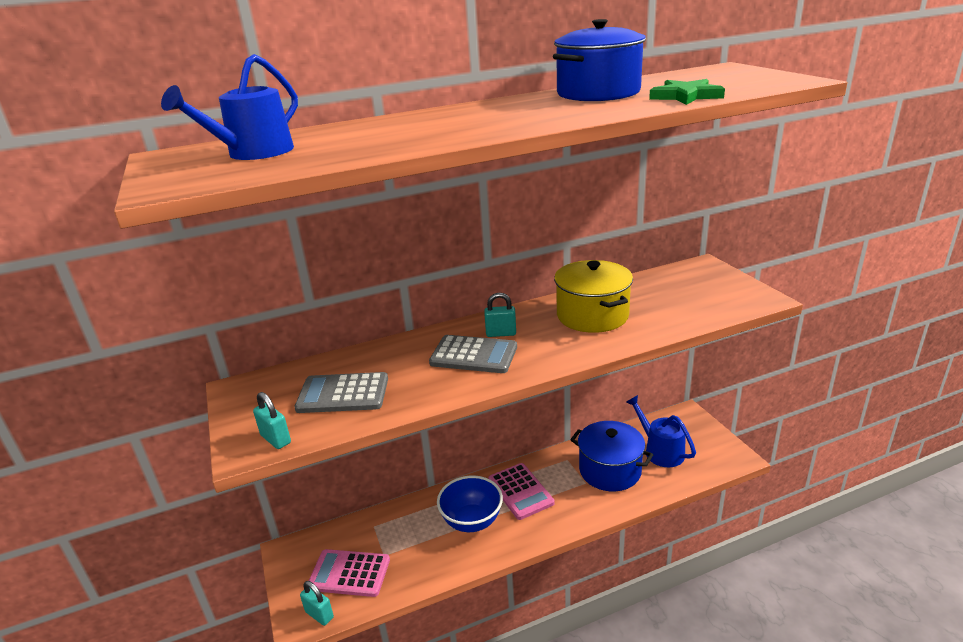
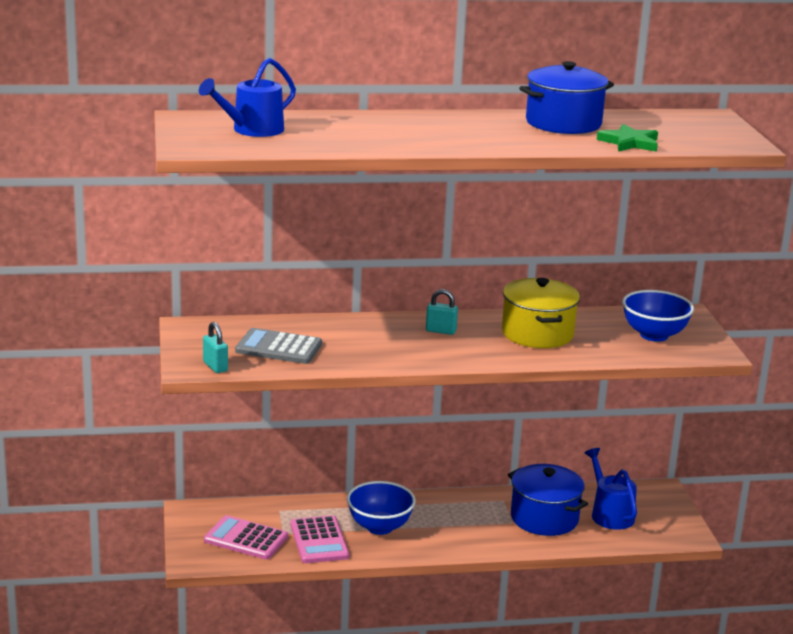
camera: 10 degrees right, 5 degrees down
turquoise padlock [300,581,334,626] -> none
grey calculator [429,335,517,373] -> none
pink calculator [488,463,554,520] -> pink calculator moved to [290,515,349,563]
none -> blue bowl [622,290,694,342]

